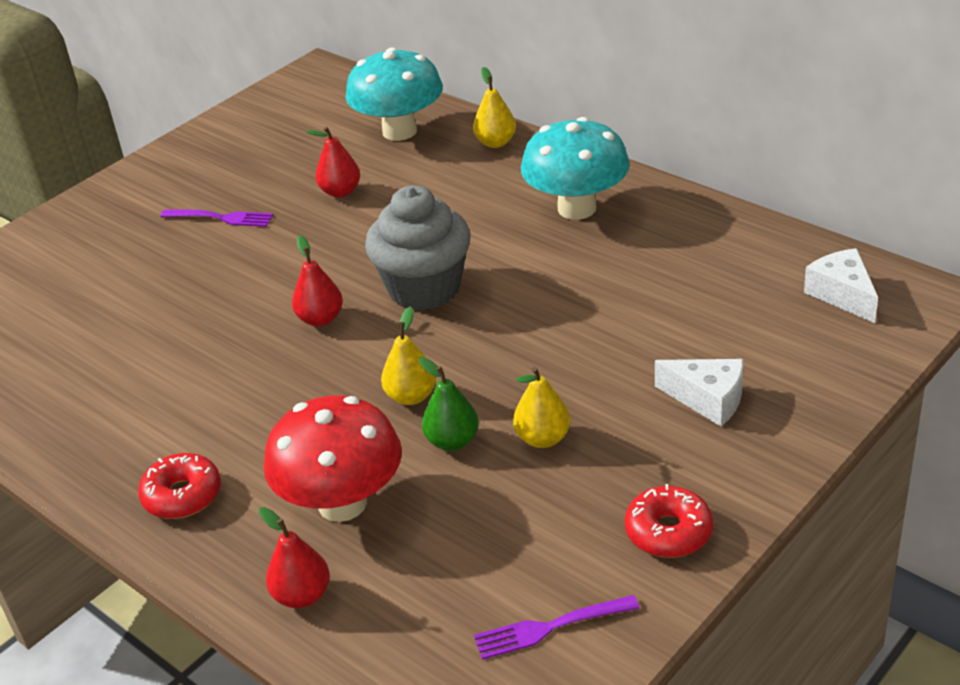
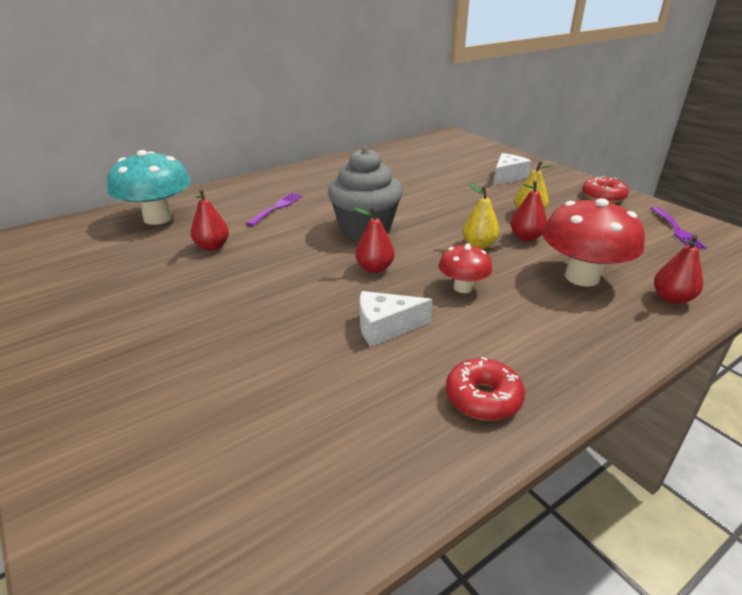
camera: 80 degrees left, 5 degrees down
red donut [138,453,221,519] -> red donut moved to [446,357,525,421]
purple fork [161,210,273,227] -> purple fork moved to [246,193,303,226]
green pear [419,357,479,451] -> red pear [510,181,547,241]
yellow pear [473,67,516,148] -> none
turquoise mushroom [521,117,630,220] -> none
white cheese [804,248,878,323] -> white cheese moved to [360,291,432,346]
none -> red mushroom [439,243,492,293]

